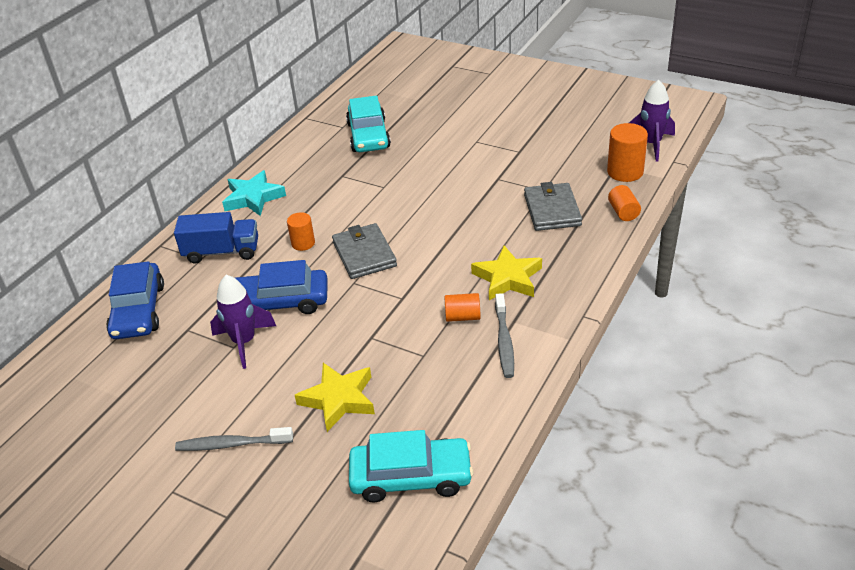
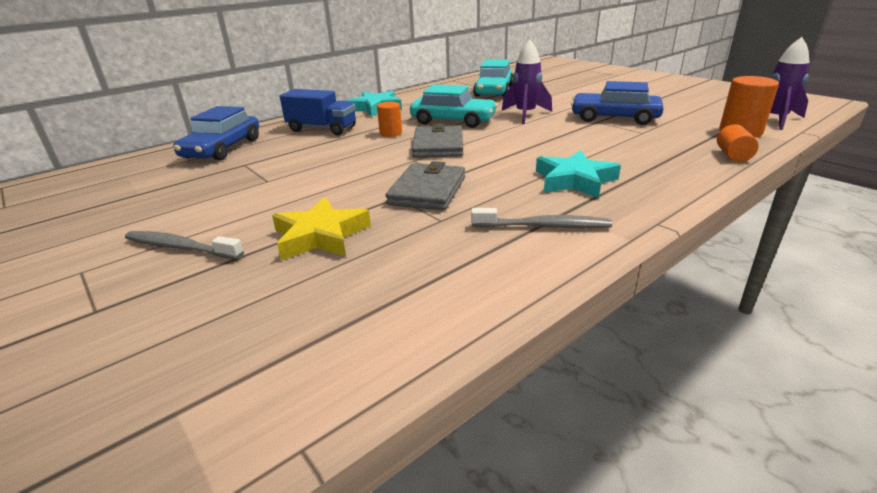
camera: 20 degrees right, 10 degrees down
purple rocket [210,275,276,369] -> purple rocket moved to [502,40,552,124]
blue car [236,260,328,314] -> blue car moved to [571,81,664,125]
turquoise car [349,430,474,502] -> turquoise car moved to [410,84,498,128]
orange cylinder [444,293,481,322] -> none
yellow star [471,246,542,300] -> turquoise star [536,150,621,198]
grey toothbrush [495,293,514,378] -> grey toothbrush turned 105 degrees counterclockwise [471,208,612,228]
grey wallet [524,182,582,231] -> grey wallet moved to [385,161,465,211]

